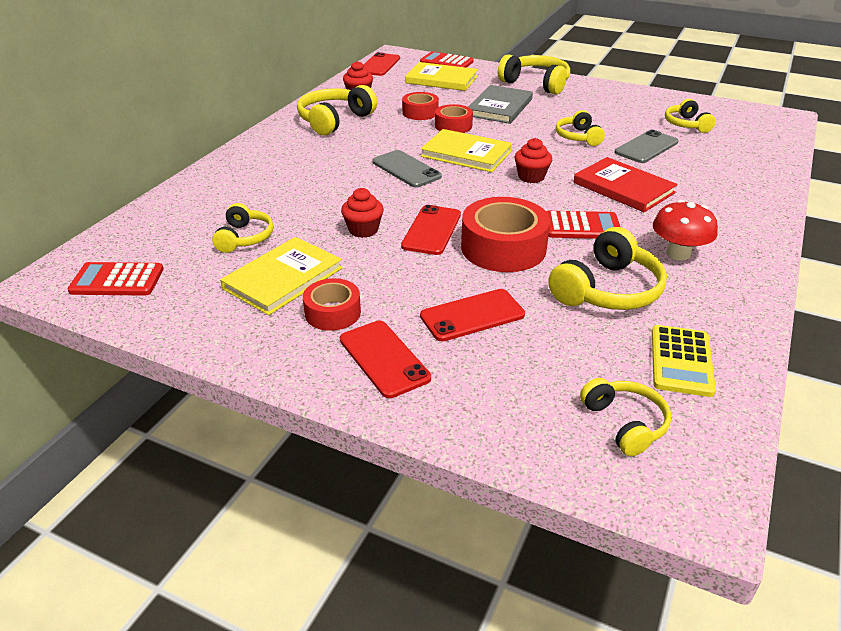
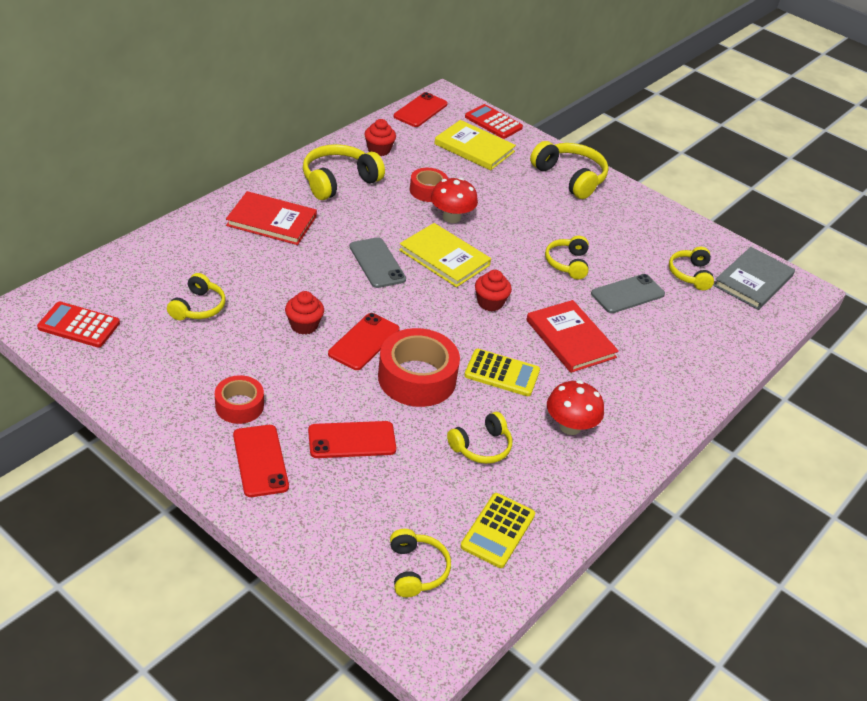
camera: 10 degrees right, 5 degrees up
yellow book [220,237,342,315] -> none
red tape [435,104,473,133] -> red mushroom [431,178,478,223]
grey book [468,85,533,124] -> grey book moved to [713,247,795,310]
red calculator [546,211,620,239] -> yellow calculator [464,349,540,396]
yellow headphones [548,227,667,310] -> yellow headphones [447,412,512,464], size x0.62
none -> red book [226,191,317,245]

